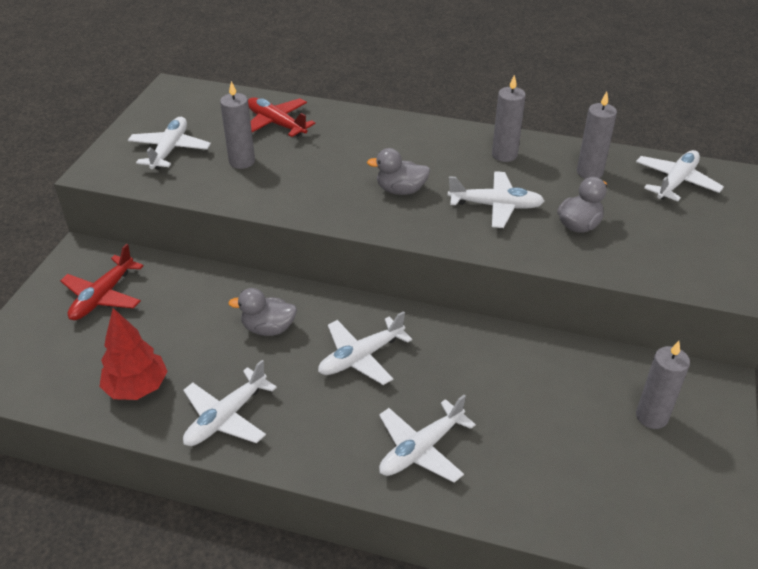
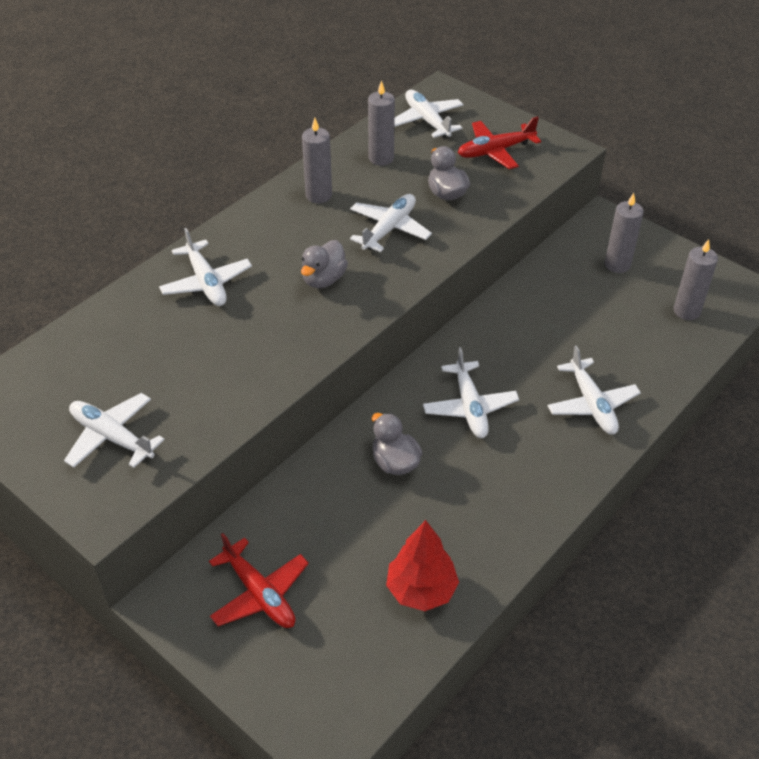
camera: 65 degrees left, 5 degrees up
white plane [183,360,277,446] -> white plane moved to [159,228,252,306]
grey candle [220,81,255,169] -> grey candle moved to [673,239,718,320]
grey duck [228,288,297,336] -> grey duck turned 120 degrees clockwise [372,413,422,475]
red plane [248,97,315,137] -> red plane moved to [458,117,541,169]

